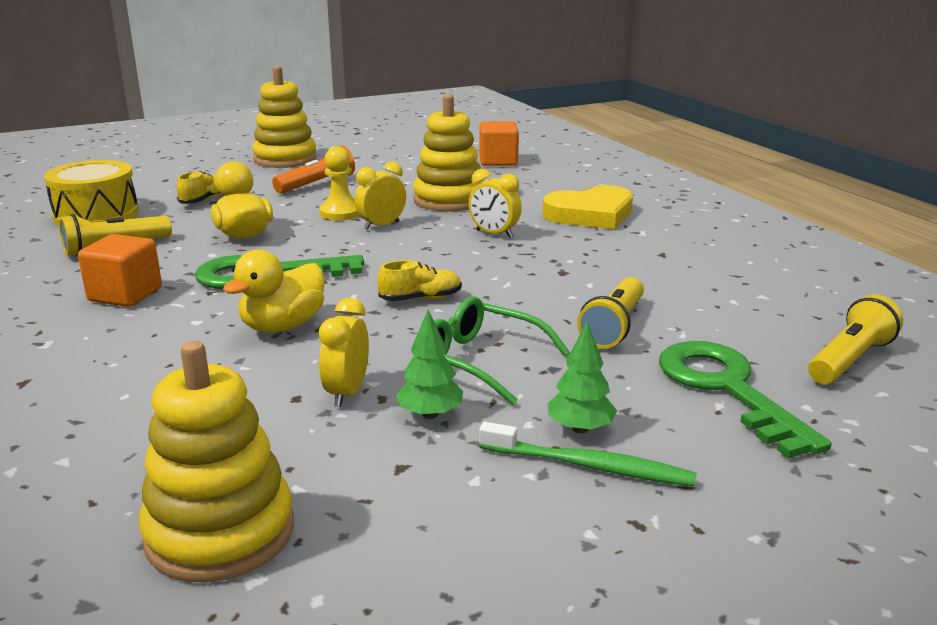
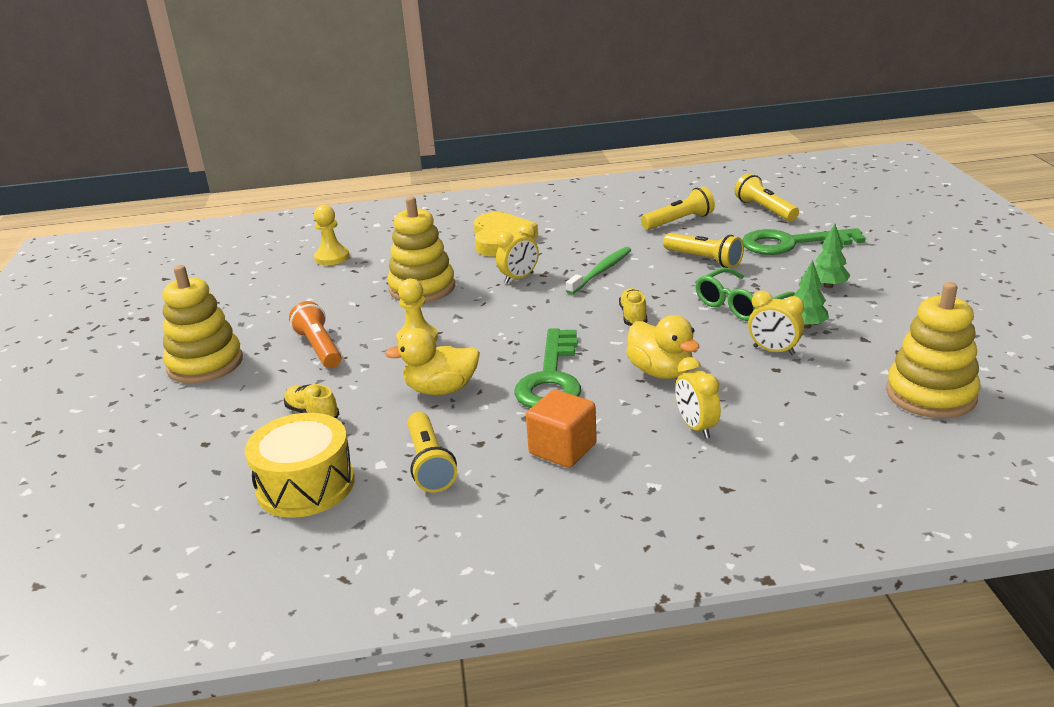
camera: 70 degrees left, 5 degrees up
yellow clock [355,162,406,230] -> yellow clock moved to [675,357,721,439]
orange cube [479,121,519,166] -> yellow pawn [314,205,350,265]
green toothbrush [479,422,697,486] -> green toothbrush moved to [566,247,631,294]
none -> yellow flashlight [641,186,715,230]

